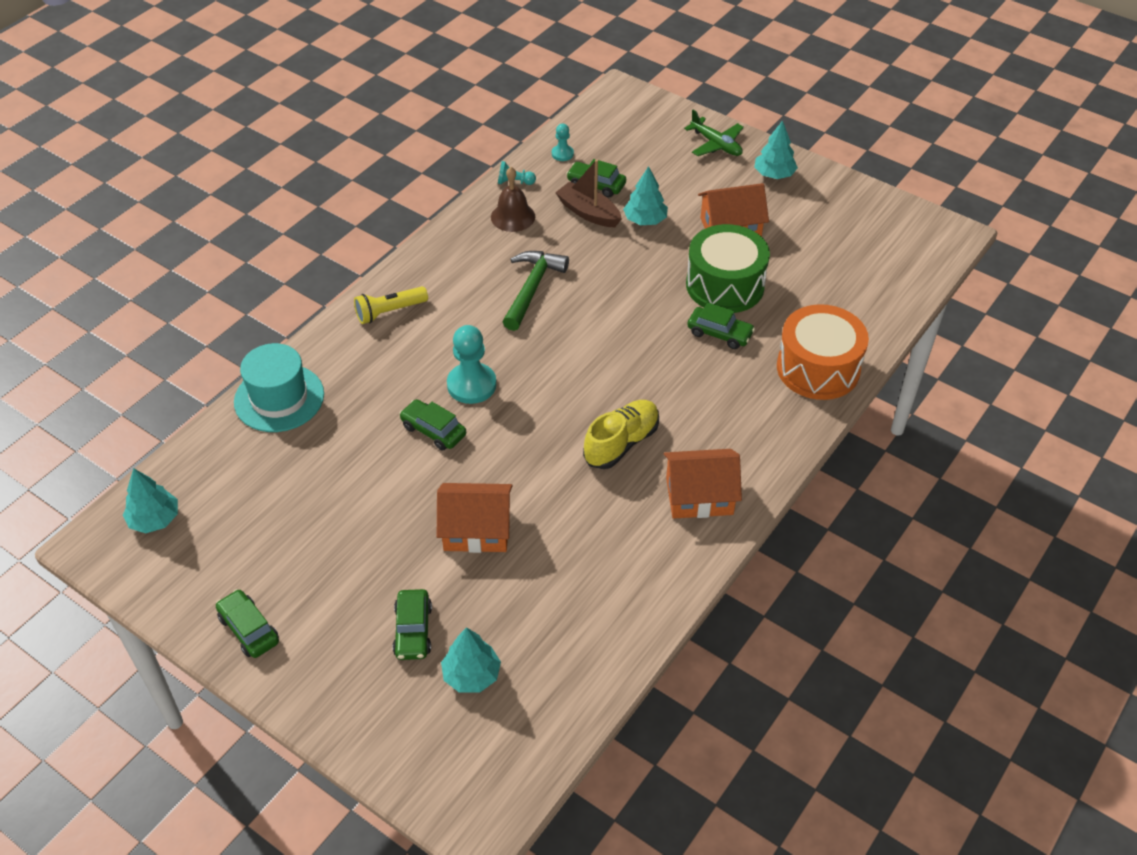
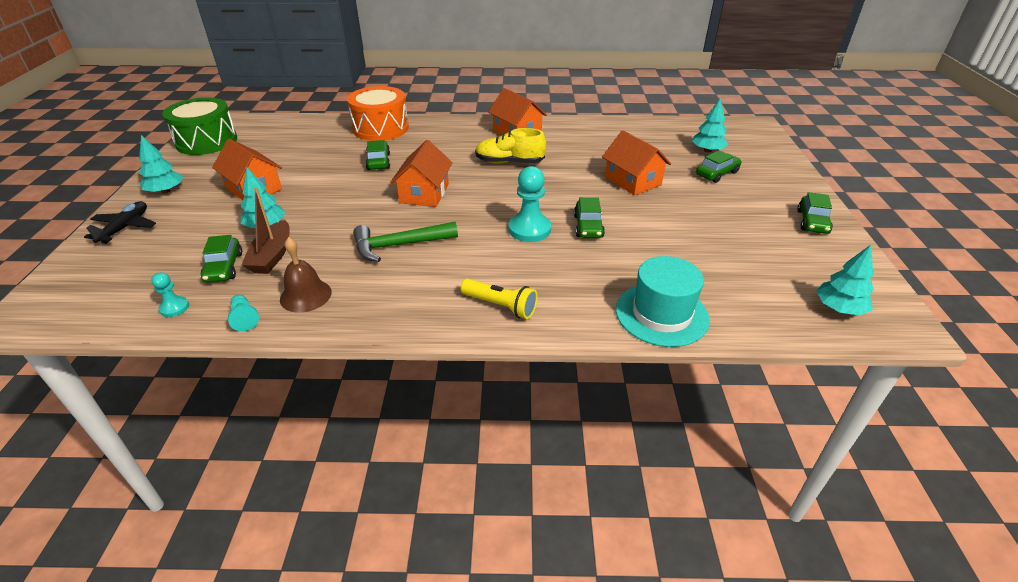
camera: 125 degrees left, 10 degrees down
green plane [684,110,744,156] -> black plane [84,201,156,244]
green drum [686,224,770,313] -> green drum moved to [162,97,237,155]
none -> orange house [390,140,453,207]

